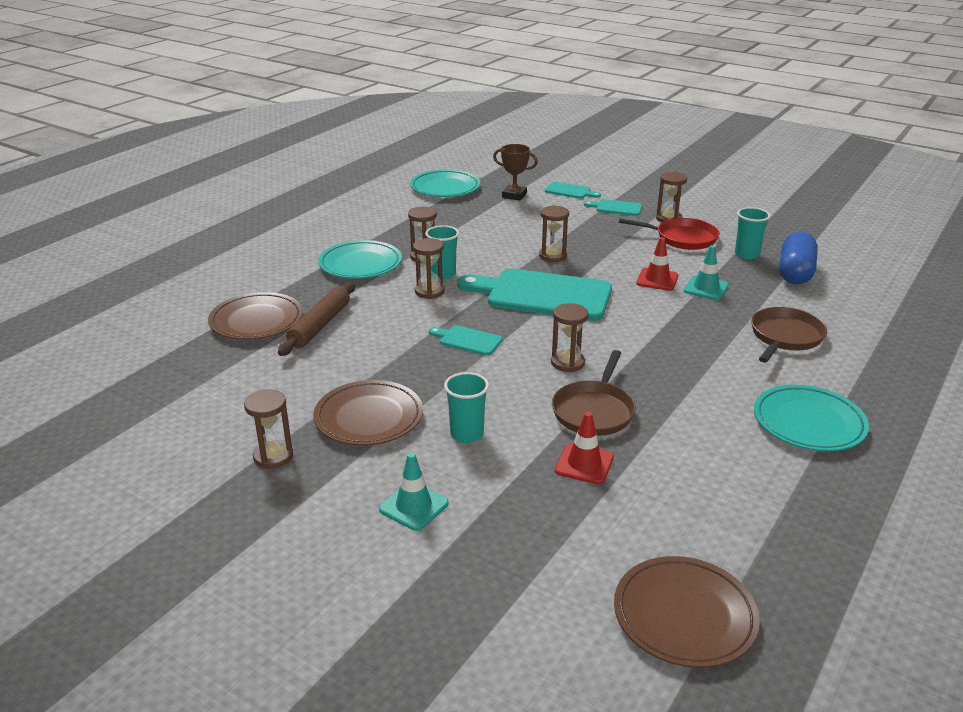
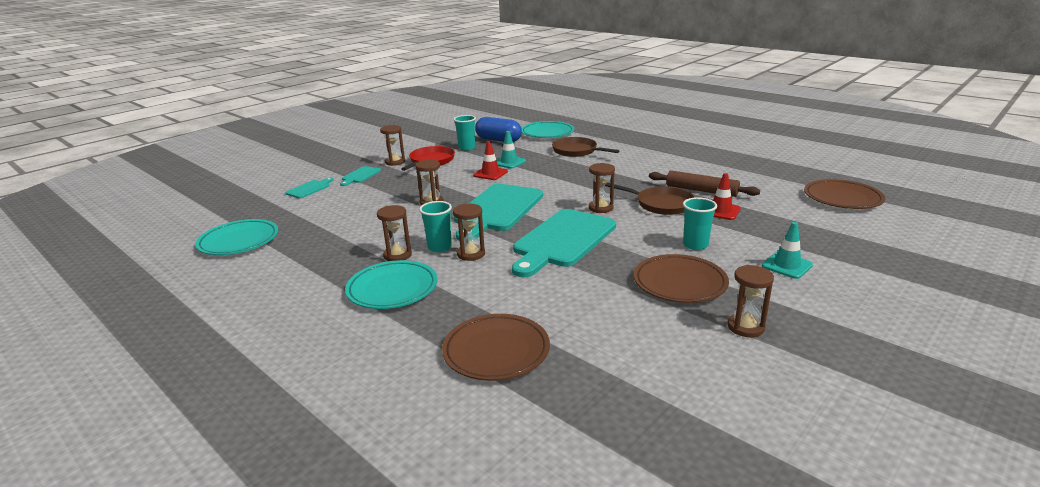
camera: 80 degrees left, 5 degrees down
brown rolling pin [278,281,356,356] -> brown rolling pin moved to [649,170,760,197]
turquoise cutting board [429,325,503,356] -> turquoise cutting board [512,209,616,277], size x2.22
brown trophy [493,144,538,201] -> none
turquoise plate [754,385,869,451] -> turquoise plate moved to [522,121,574,138]

